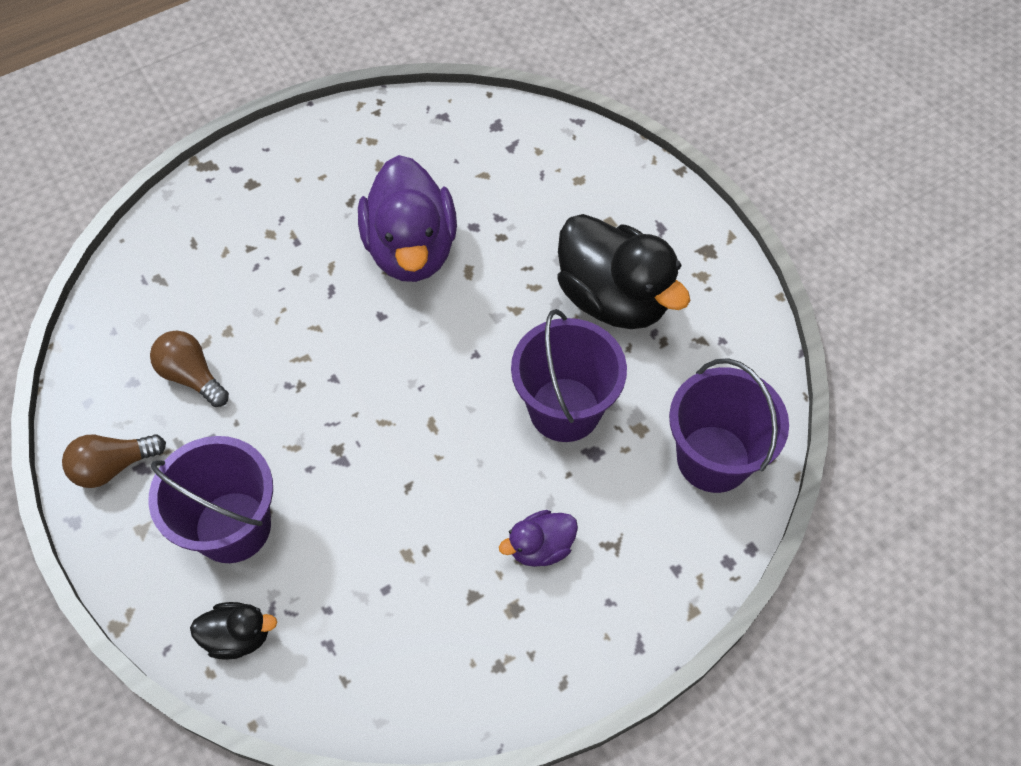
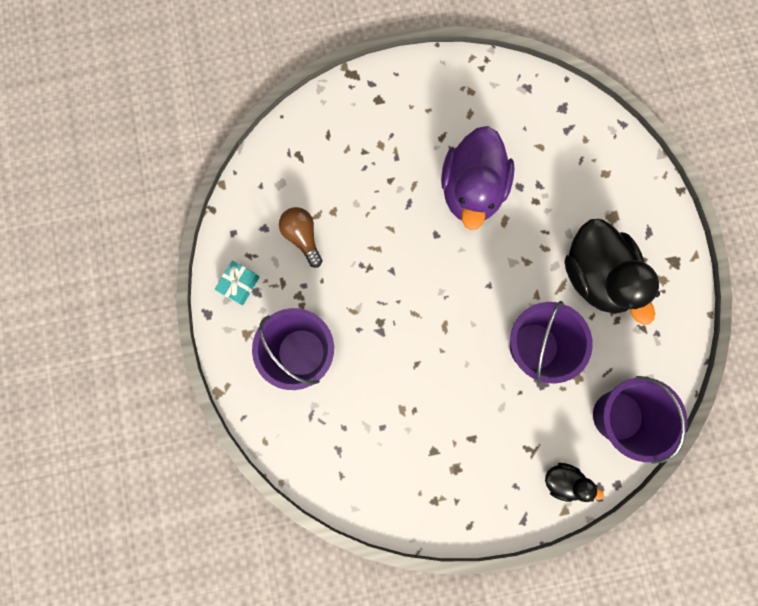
camera: 20 degrees right, 20 degrees up
brown light bulb [62,434,166,488] -> turquoise gift [215,261,260,305]
black duck [190,602,277,660] -> black duck moved to [545,463,604,502]
purple duck [499,510,578,567] -> none

